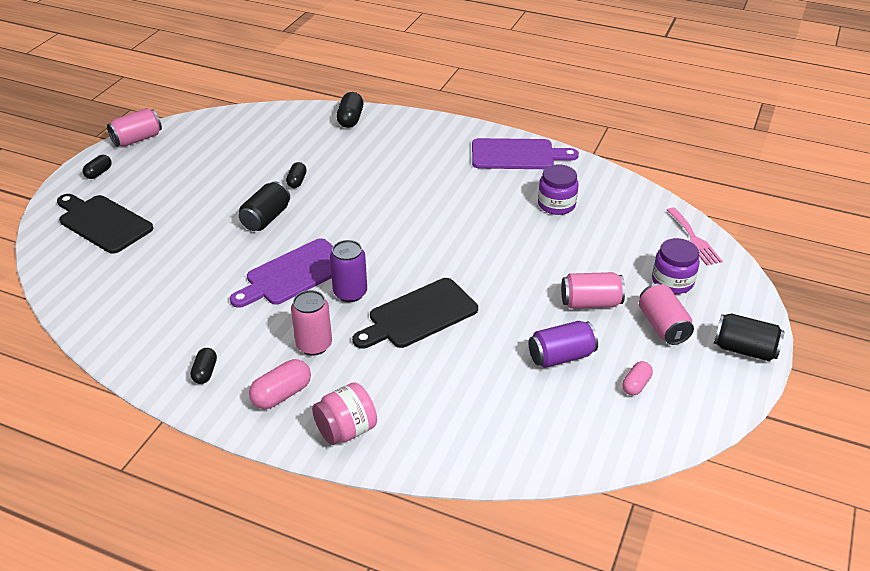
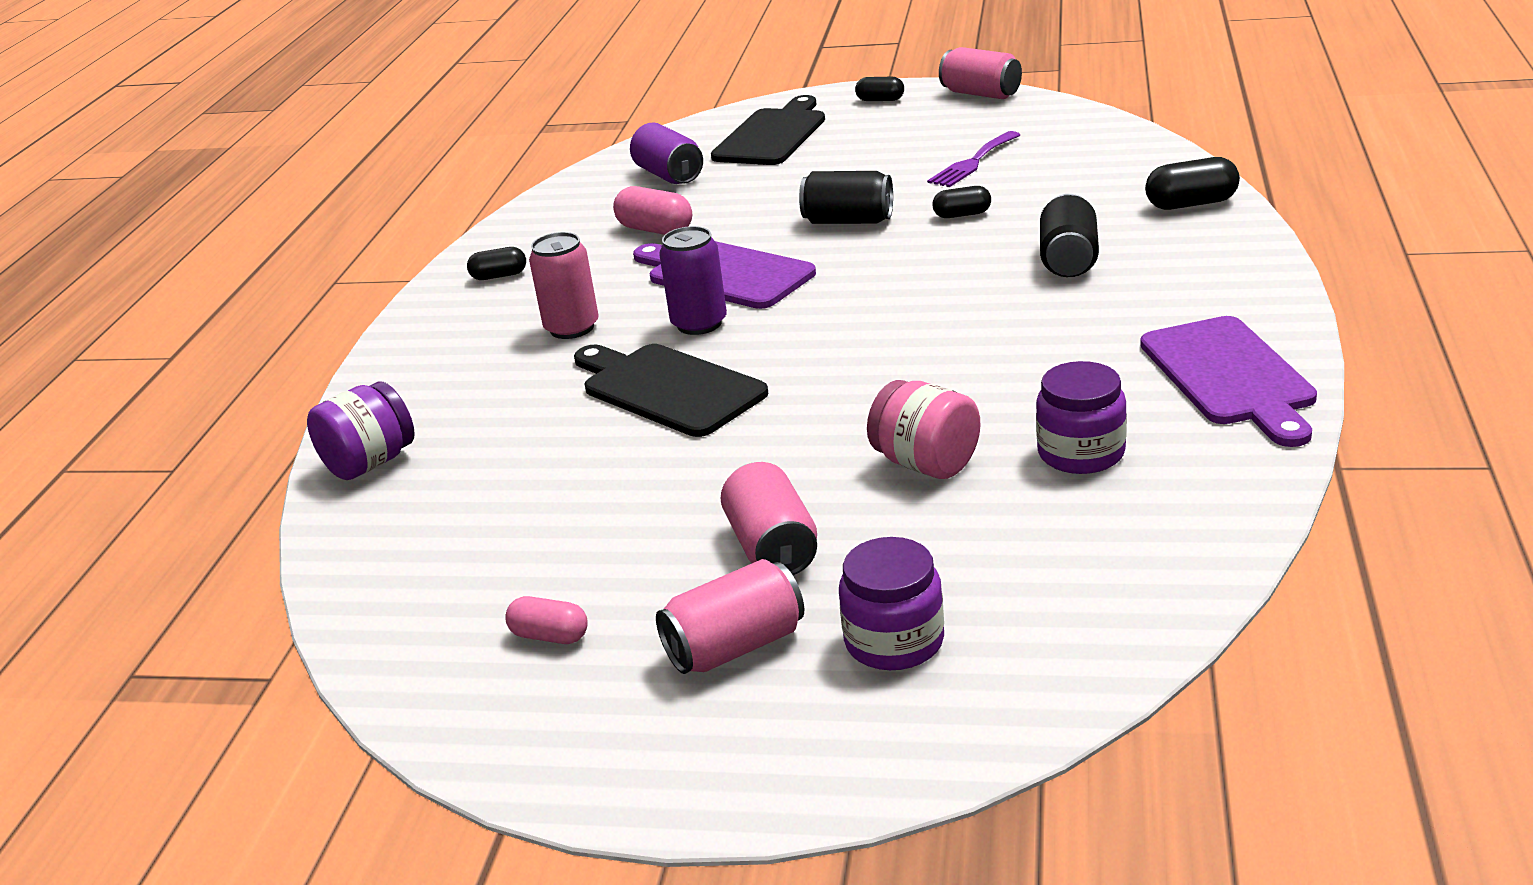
camera: 80 degrees right, 10 degrees down
pink capsule [249,359,311,409] -> pink capsule moved to [613,186,692,235]
pink jar [312,382,377,445] -> pink jar moved to [867,380,980,479]
purple can [529,321,598,368] -> purple can moved to [630,122,703,184]
pink fork [667,207,723,265] -> none
black can [714,313,785,361] -> black can moved to [1040,194,1099,277]
none -> purple jar [307,381,415,480]
none -> purple fork [927,131,1020,187]

